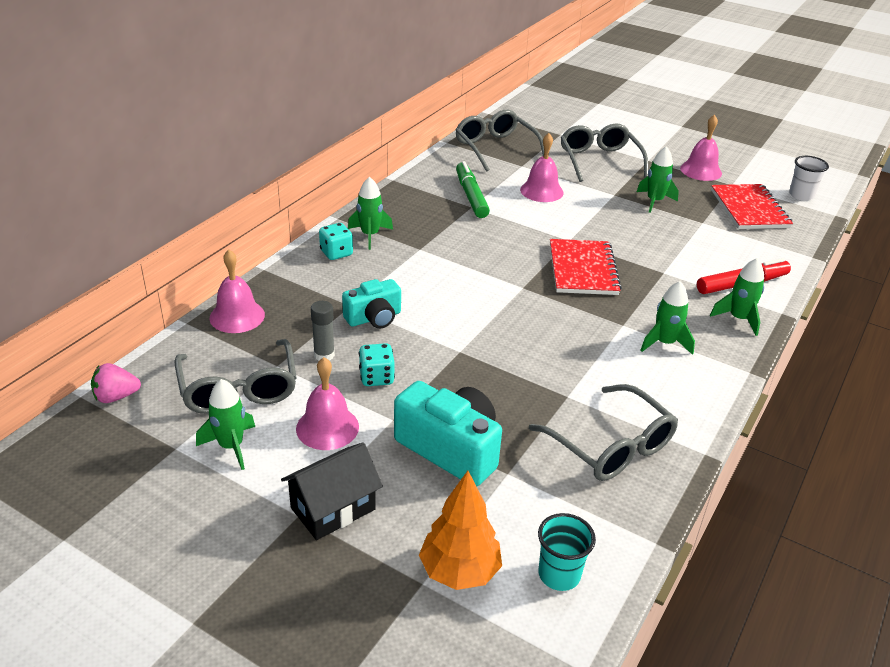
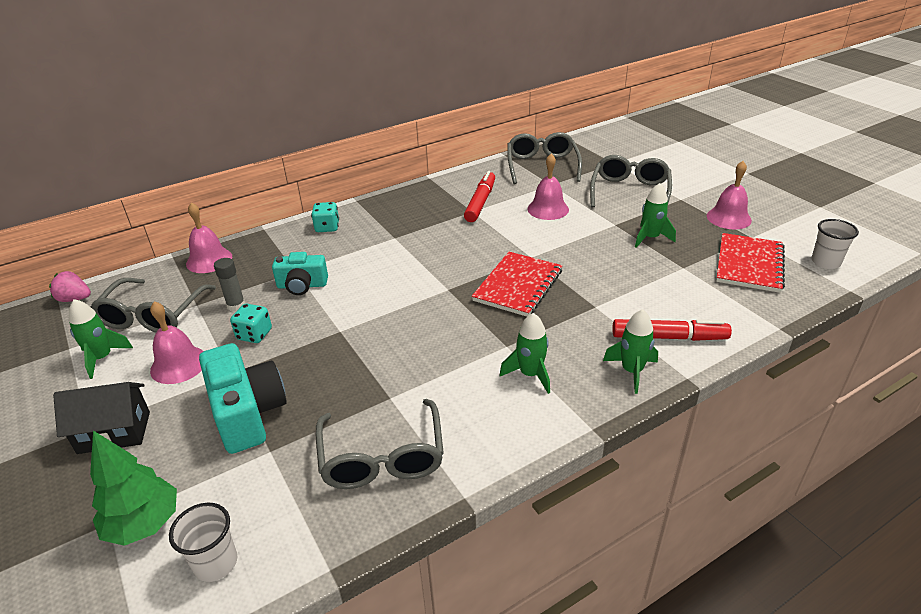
camera: 30 degrees right, 0 degrees up
green rocket [348,177,393,250] -> none
orange tree [419,471,502,590] -> green tree [90,431,177,546]
green marker [456,161,490,218] -> red marker [464,171,495,222]
turquoise cup [538,513,596,591] -> white cup [169,503,237,582]

